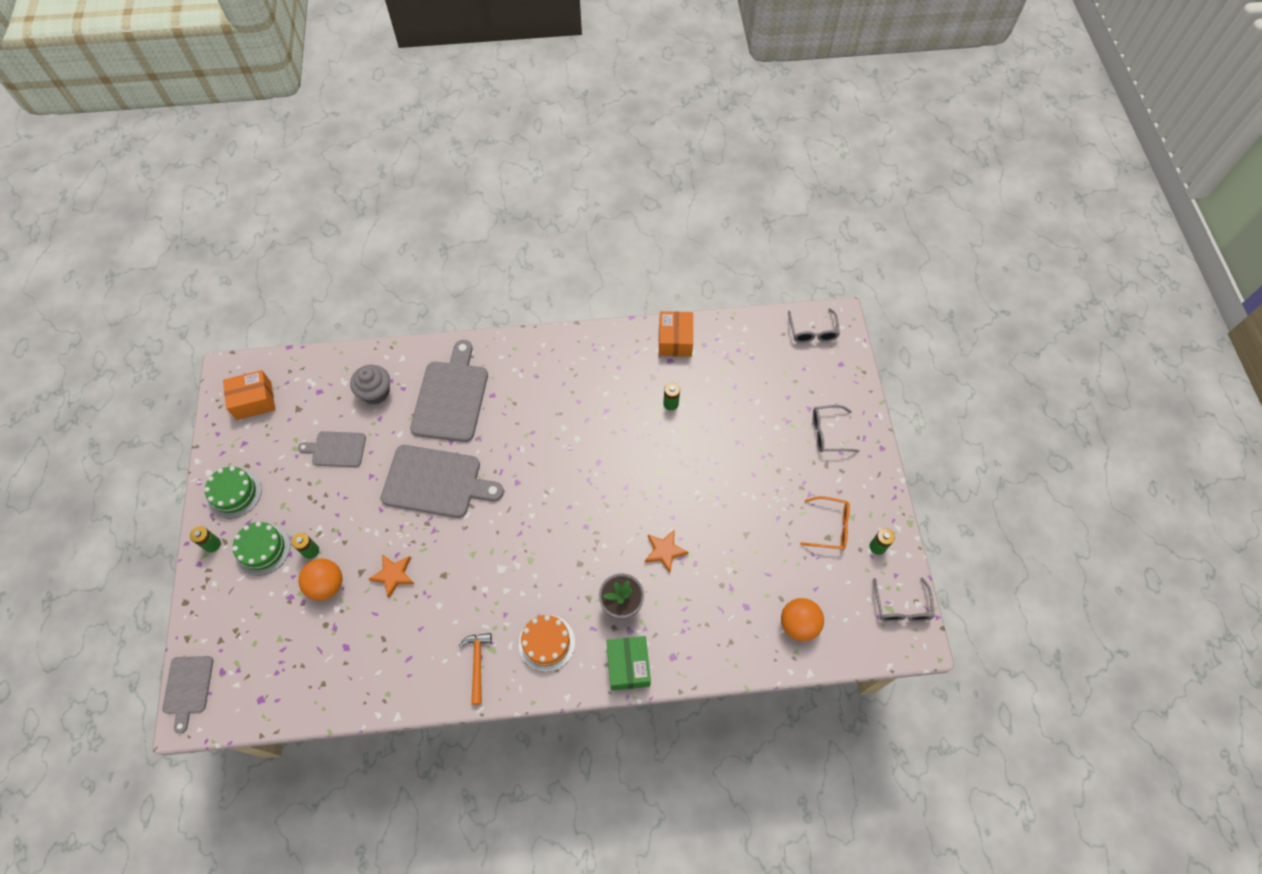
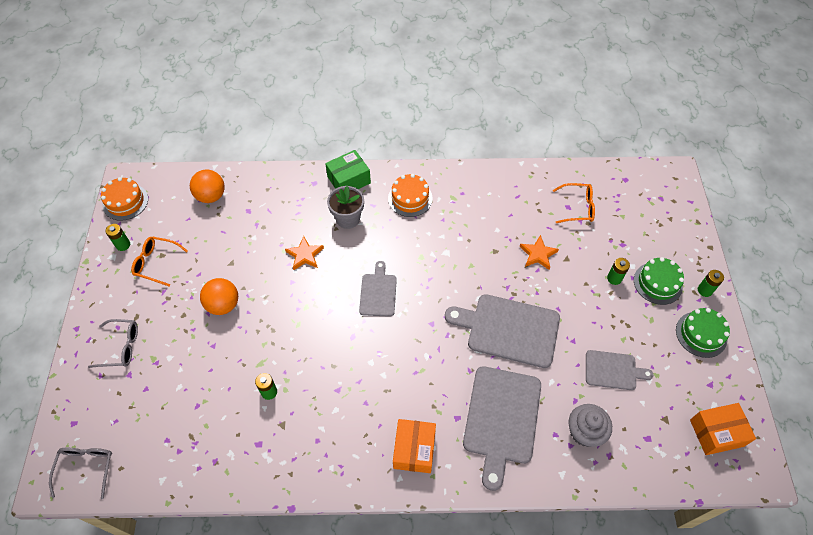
camera: 175 degrees left, 5 degrees down
grey cutting board [162,656,213,734] -> grey cutting board moved to [359,261,397,317]
orange ball [298,559,343,601] -> orange ball moved to [200,278,238,315]
orange hammer [459,633,492,705] -> none
green box [606,636,651,691] -> green box turned 60 degrees clockwise [325,150,371,189]
orange box [659,311,693,357] -> orange box moved to [393,419,436,473]
grey glasses [873,578,935,622] -> orange cake [101,177,148,221]
none -> orange glasses [553,183,595,223]

